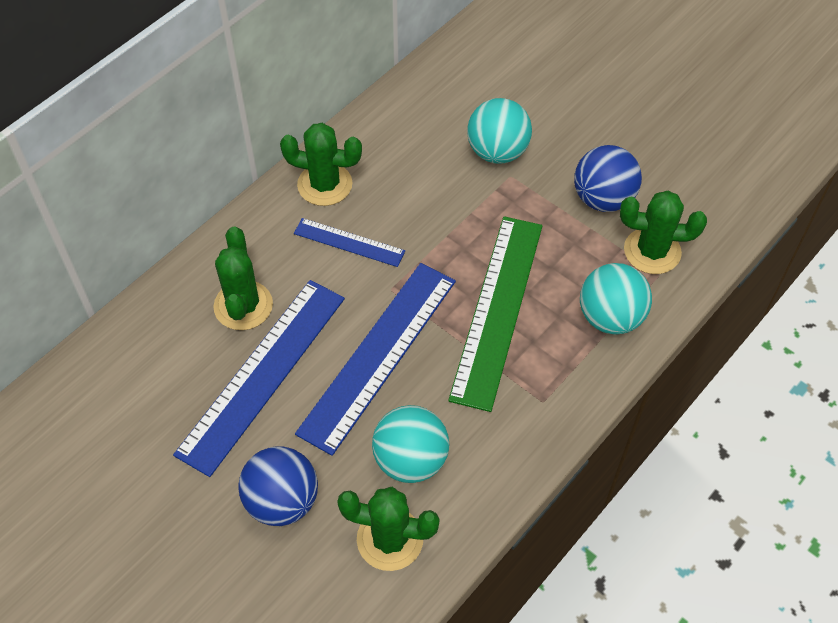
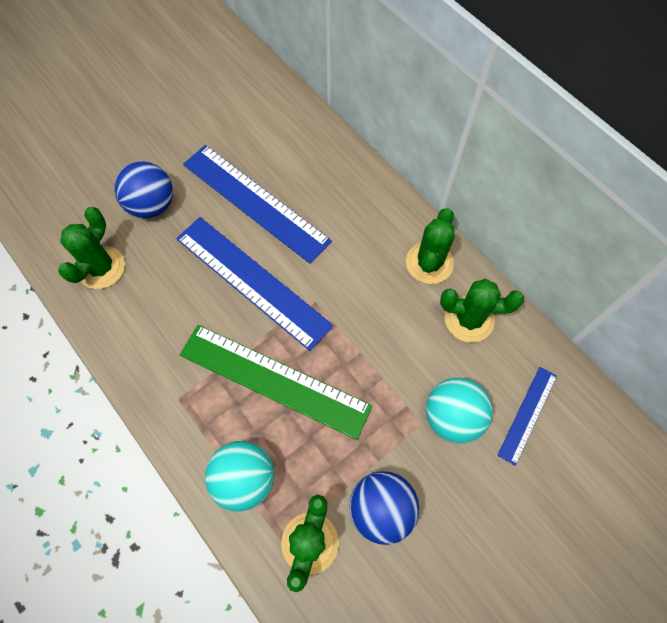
camera: 100 degrees right, 10 degrees up
green cactus [213,227,273,330] -> green cactus moved to [440,279,524,342]
blue ruler [294,218,405,267] -> blue ruler moved to [497,367,557,466]
turquoise ball [372,405,449,483] -> none

